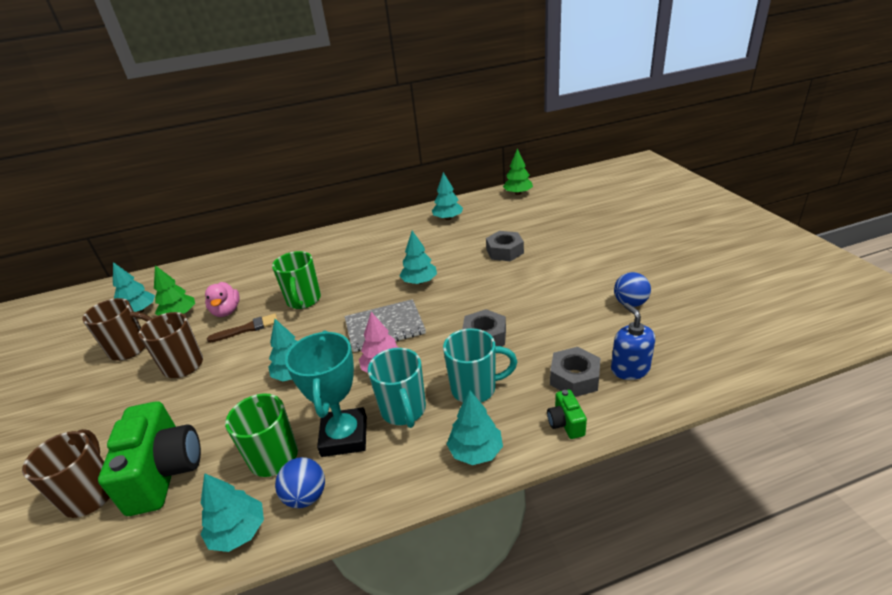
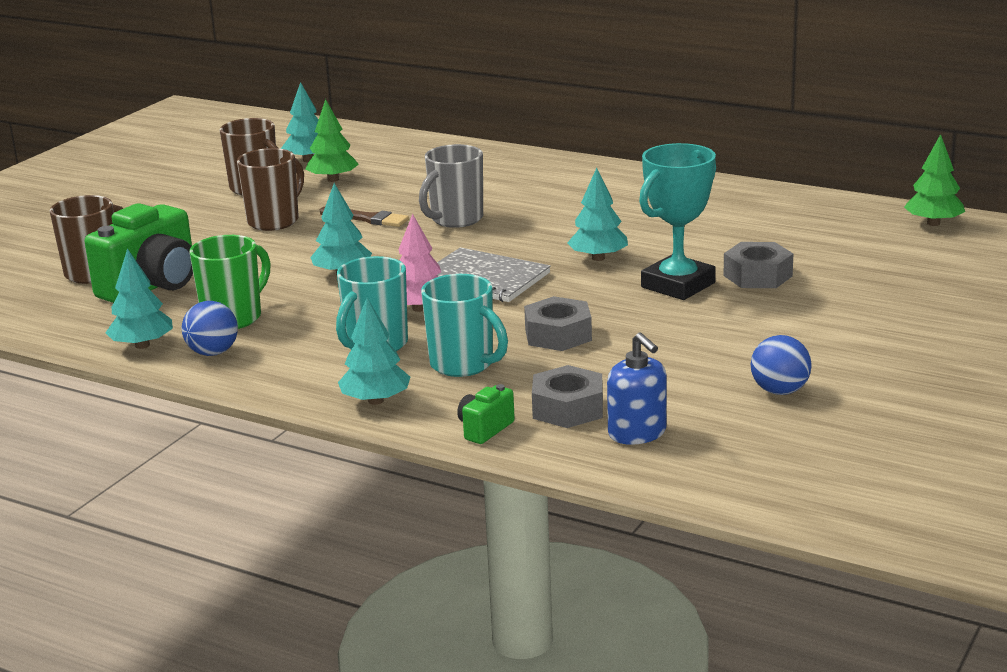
camera: 45 degrees right, 10 degrees down
pink duck [205,282,240,317] -> none
green mug [272,251,321,309] -> grey mug [419,144,483,228]
turquoise trophy [285,331,367,457] -> turquoise trophy moved to [639,143,716,300]
turquoise tree [432,172,463,220] -> none
blue soap dispenser [611,303,655,380] -> blue soap dispenser turned 120 degrees clockwise [607,332,667,445]

